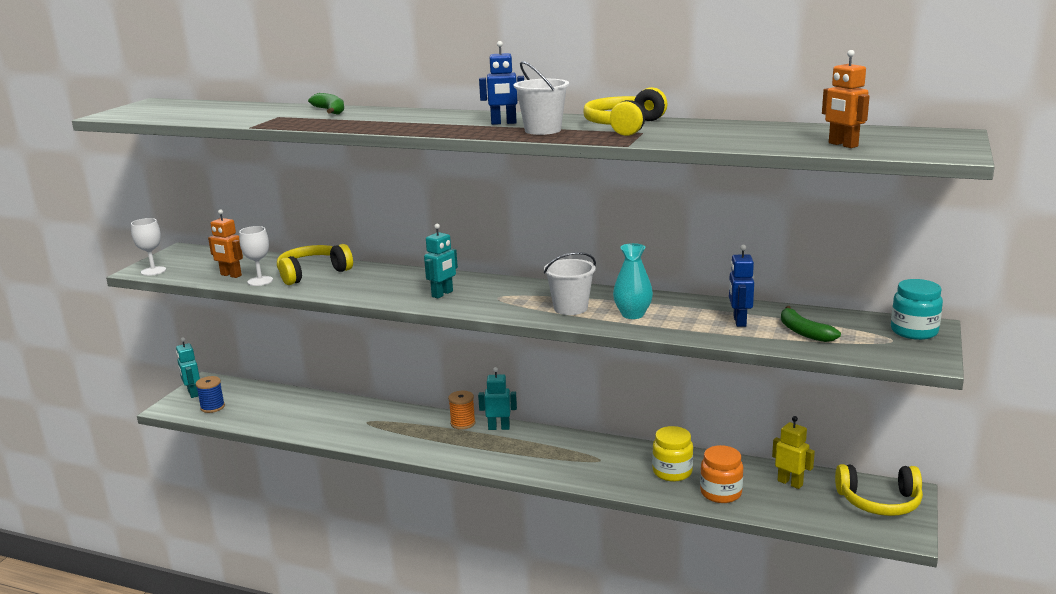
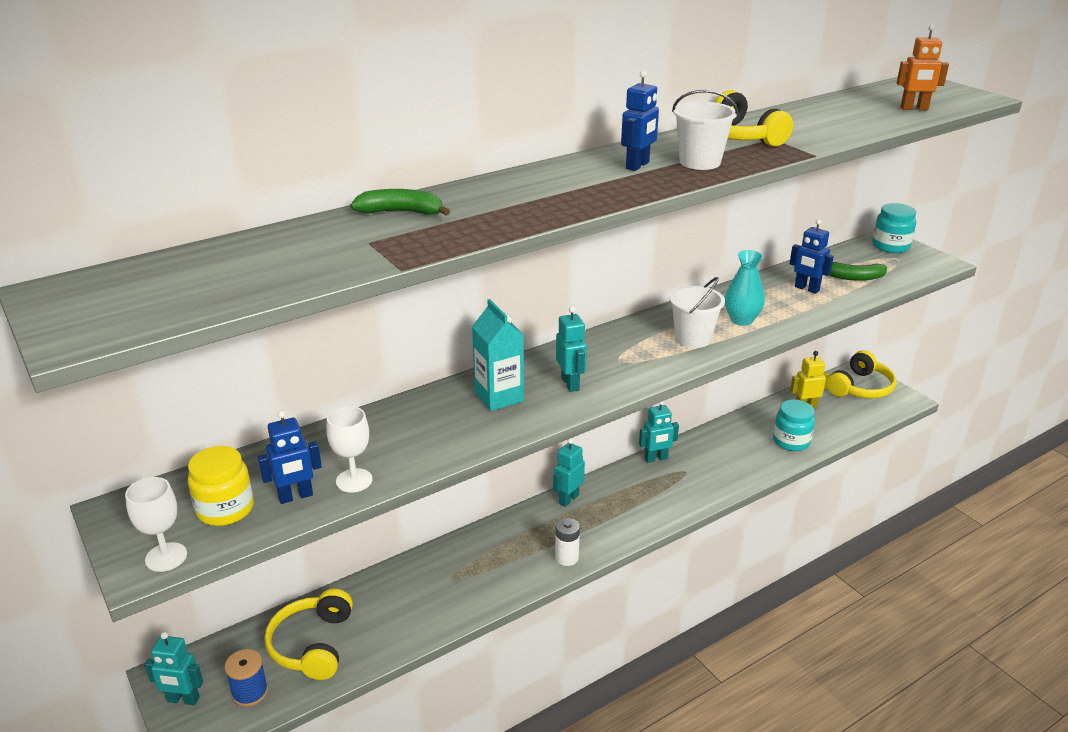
camera: 55 degrees left, 10 degrees up
orange robot [208,209,243,278] -> blue robot [258,410,322,504]
yellow headphones [277,244,353,285] -> yellow headphones moved to [264,589,353,680]
orange spool [448,391,476,430] -> none
yellow jar [652,426,693,482] -> yellow jar moved to [188,446,254,526]
orange jar [700,445,743,503] -> turquoise jar [773,400,815,451]
none -> turquoise carton [472,299,524,411]
none -> white battery [555,518,580,566]
none -> turquoise robot [639,401,679,463]

